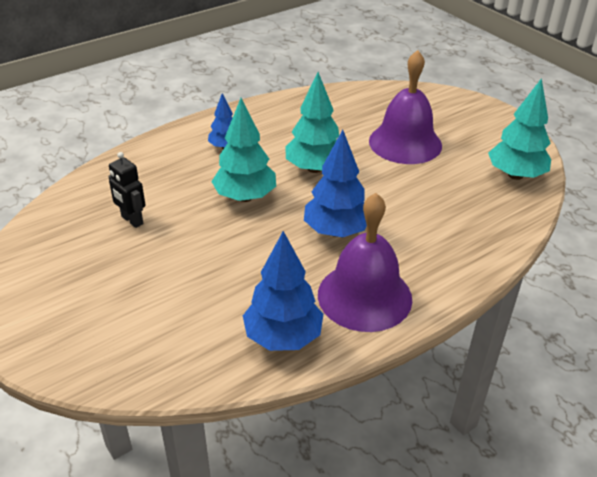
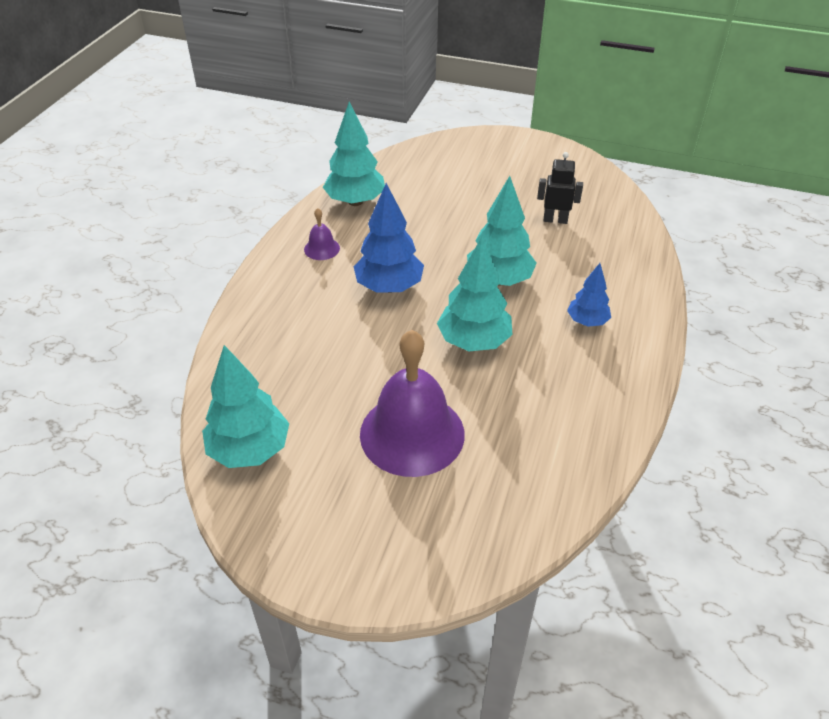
camera: 145 degrees right, 5 degrees up
blue tree [243,231,323,351] -> turquoise tree [323,101,385,206]
purple bell [318,193,412,332] -> purple bell [304,208,340,260], size x0.43

